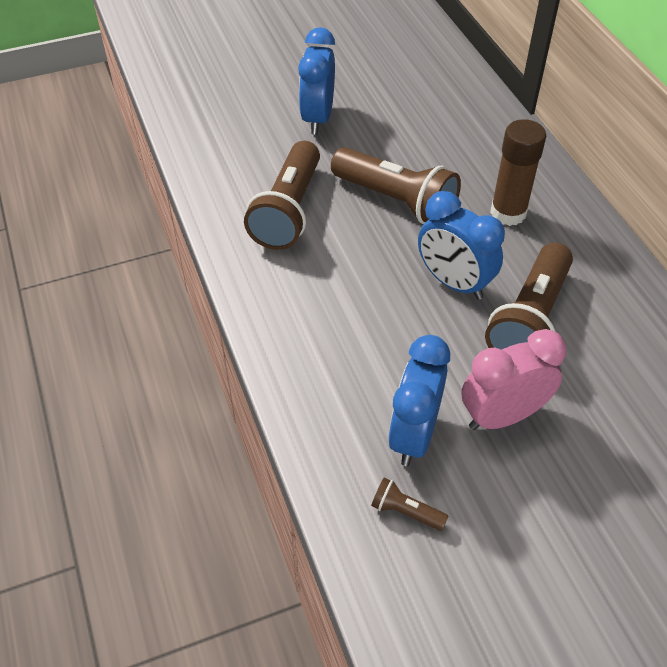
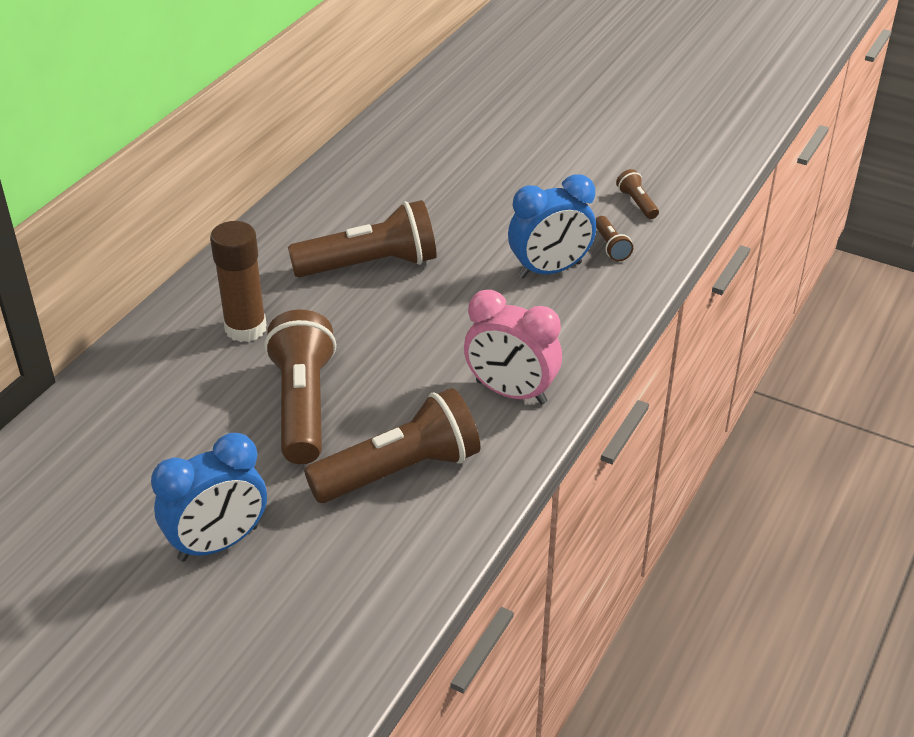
camera: 130 degrees left, 10 degrees down
blue clock [418,191,505,300] -> none
pink clock [461,329,566,430] -> pink clock moved to [464,290,562,405]
none -> brown flashlight [616,169,659,219]

